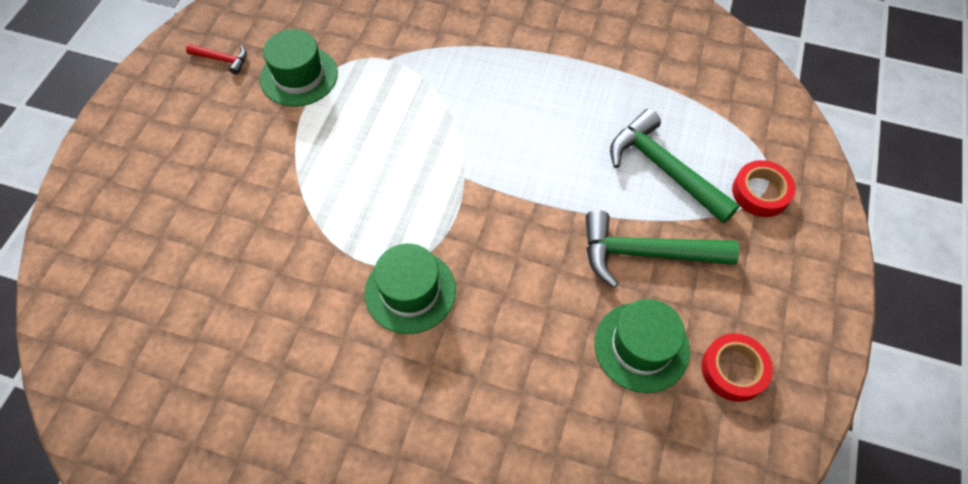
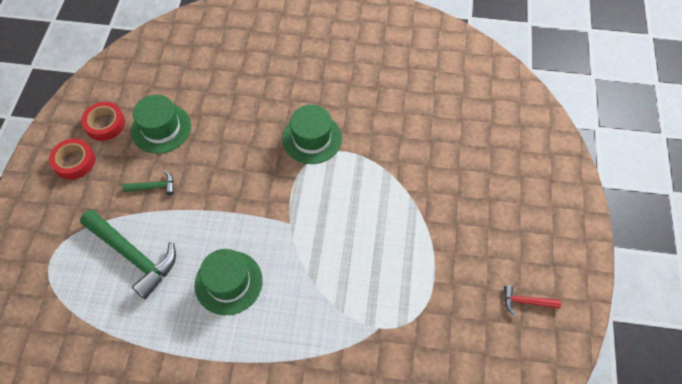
camera: 170 degrees right, 0 degrees up
green hat [260,29,338,107] -> green hat moved to [195,249,263,315]
green hammer [585,210,740,288] -> green hammer [122,171,174,195], size x0.48
red tape [732,160,796,217] -> red tape moved to [49,138,95,180]

